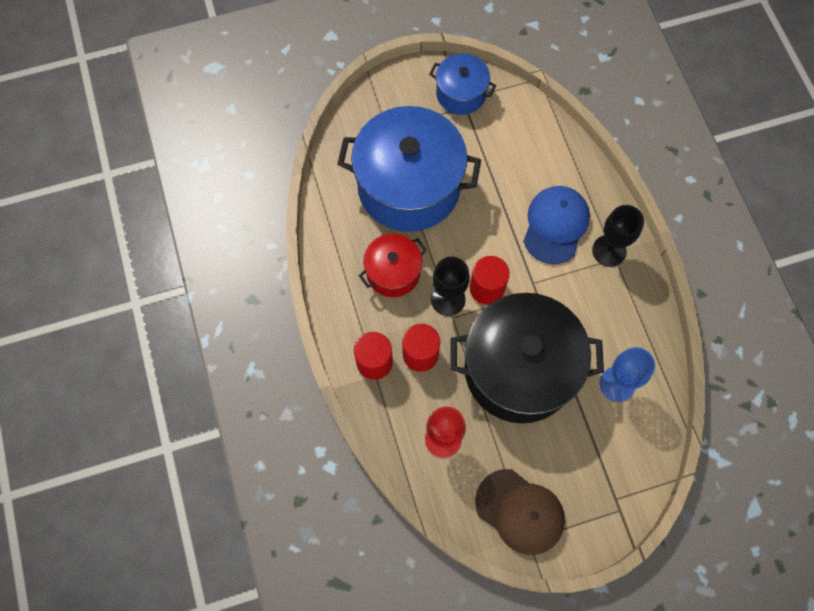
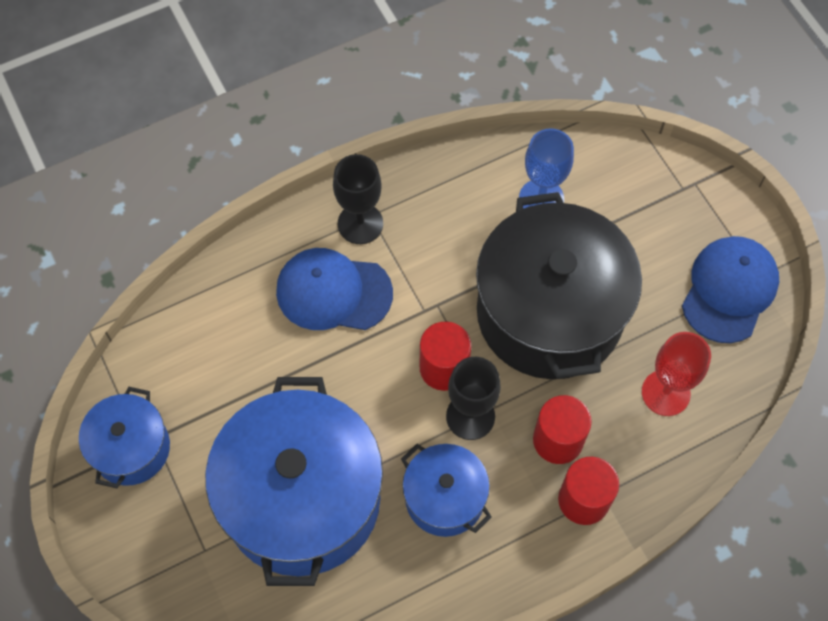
camera: 100 degrees left, 5 degrees down
red pot [359,234,427,297] -> blue pot [401,444,492,537]
brown cap [475,469,565,555] -> blue cap [682,236,779,343]

